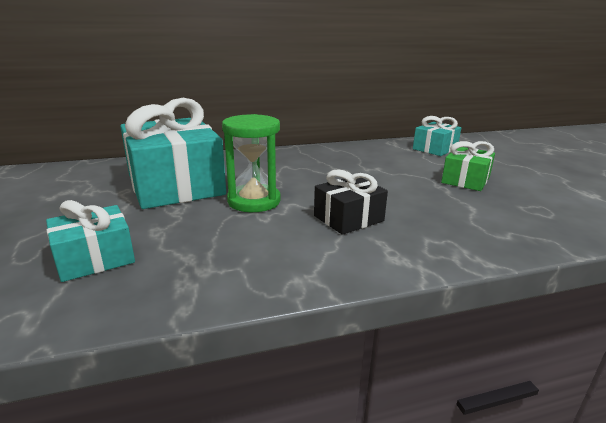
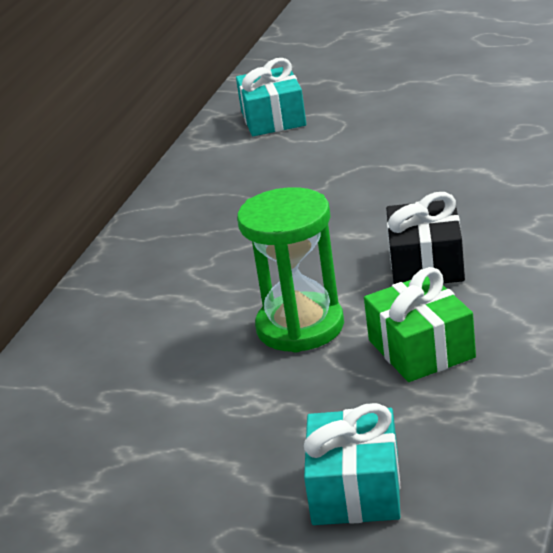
camera: 50 degrees left, 5 degrees up
turquoise gift [120,98,226,209] -> none
green gift [441,141,495,191] -> green gift moved to [364,267,476,382]

